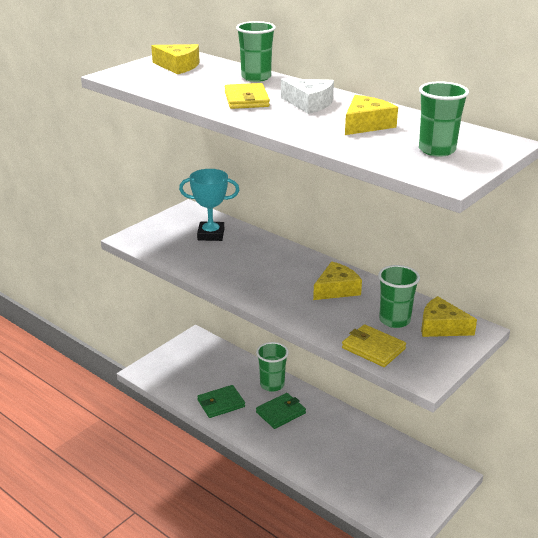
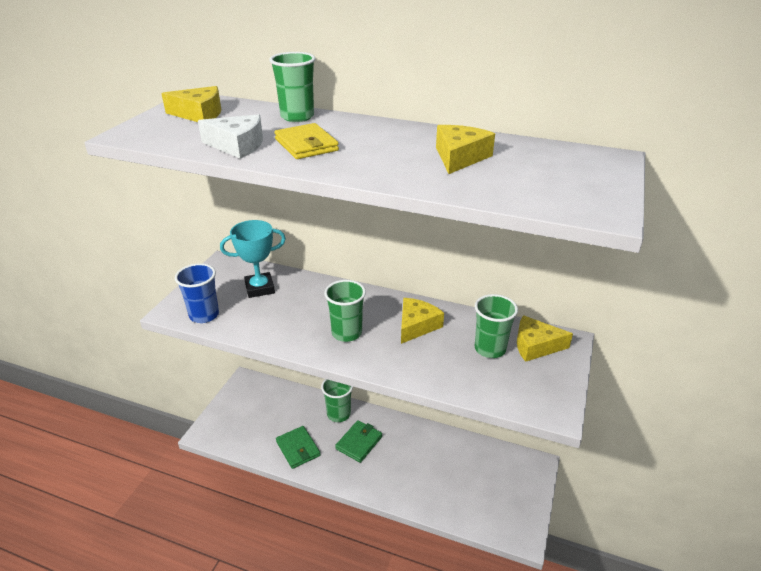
camera: 20 degrees left, 5 degrees up
green wallet [197,385,245,418] -> green wallet turned 75 degrees counterclockwise [276,426,320,469]
white cheese [281,78,334,114] -> white cheese moved to [198,114,263,159]
yellow wallet [342,324,406,367] -> none
green cup [419,81,469,157] -> green cup moved to [324,280,366,342]
none -> blue cup [175,263,219,323]

